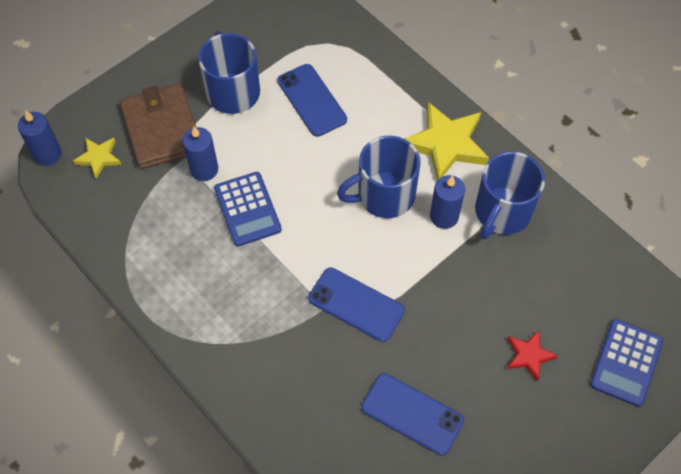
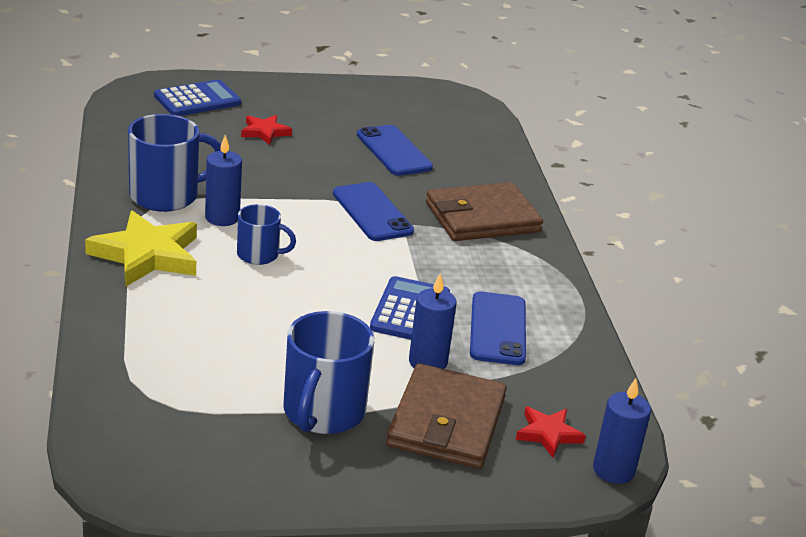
camera: 150 degrees left, 30 degrees down
yellow star [73,138,121,179] -> red star [516,407,586,458]
blue phone [278,64,347,137] -> blue phone moved to [470,292,526,365]
blue mug [337,136,421,218] -> blue mug [237,204,296,265], size x0.59
none -> brown wallet [426,182,543,241]

